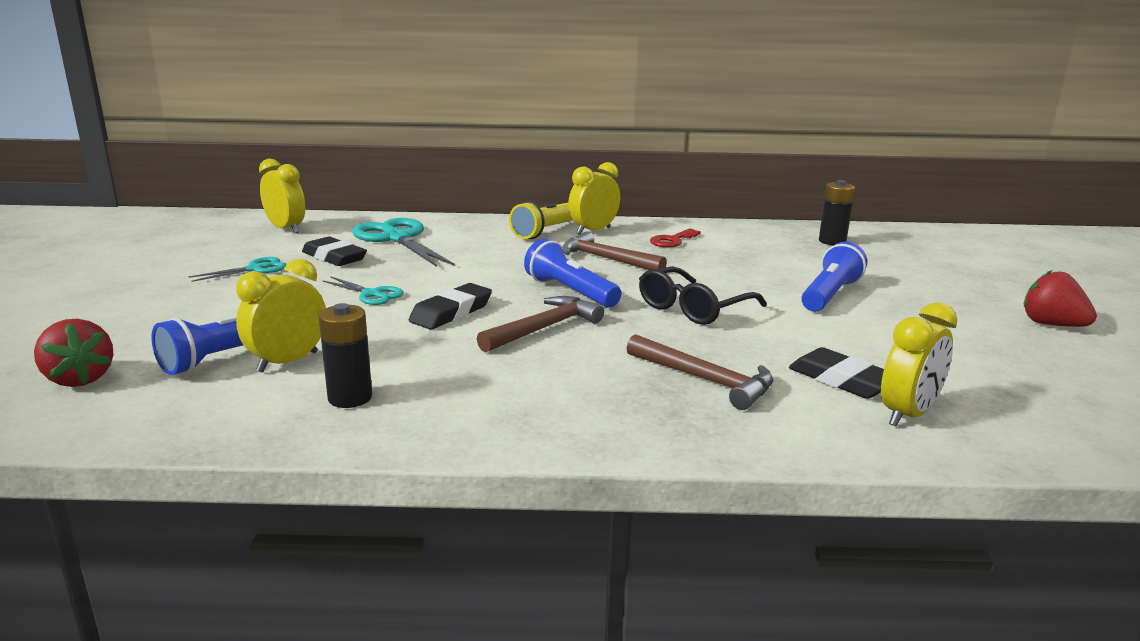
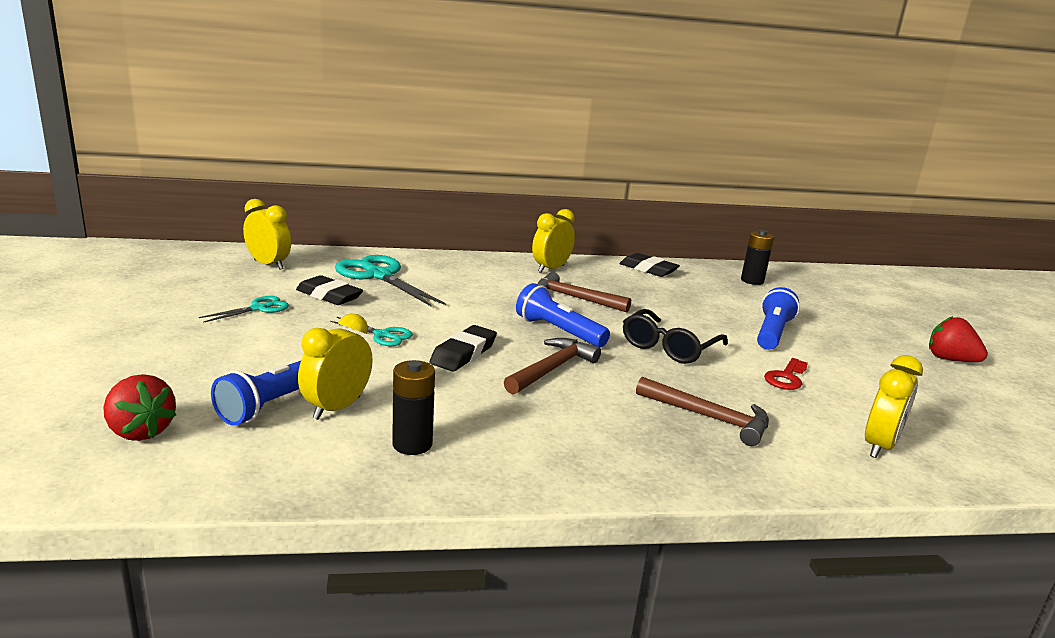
camera: 10 degrees left, 0 degrees up
yellow flashlight [509,201,573,239] -> none
red key [650,228,701,248] -> red key moved to [764,358,808,390]
black eraser [789,347,884,399] -> black eraser moved to [619,253,680,277]

